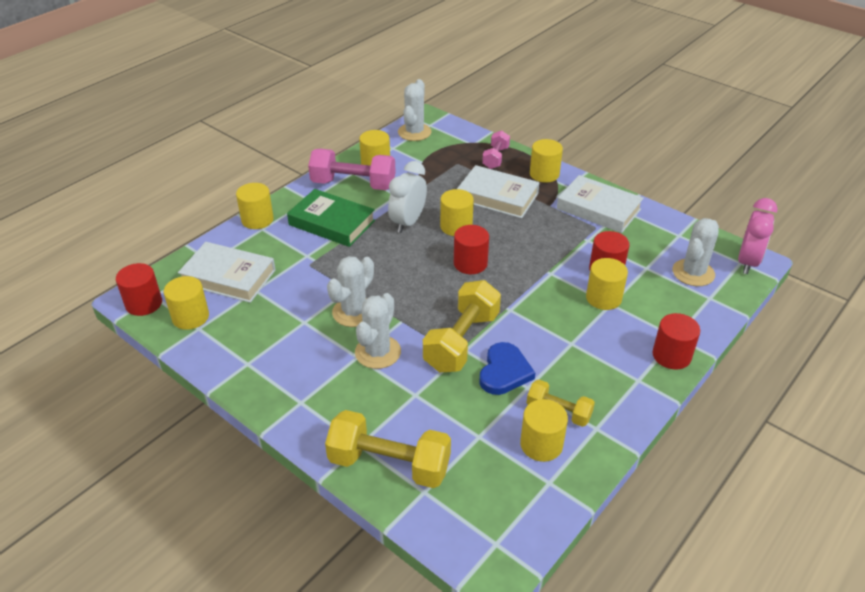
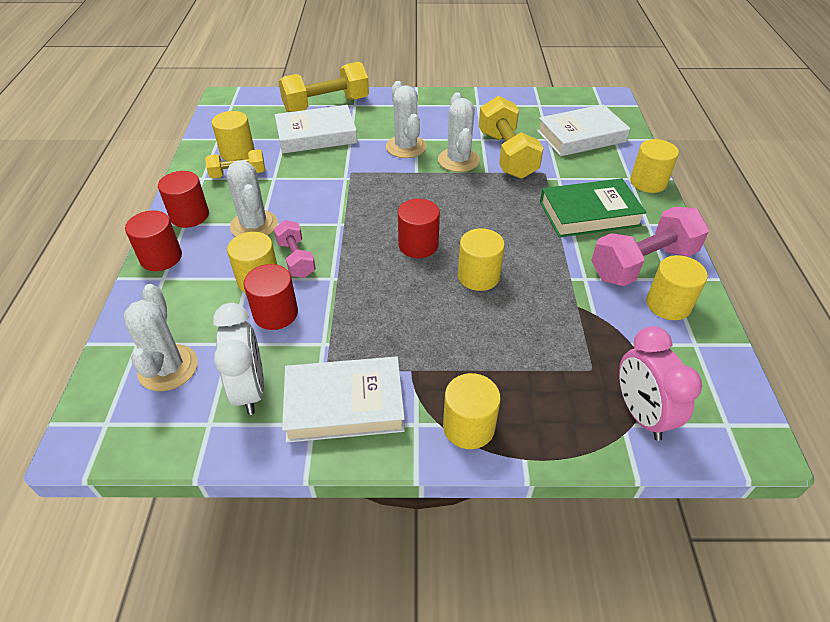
camera: 140 degrees right, 5 degrees up
red cylinder [116,263,162,316] -> red cylinder moved to [158,171,209,228]
yellow cylinder [164,276,209,330] -> none
white clock [388,161,427,233] -> white clock moved to [213,303,264,415]
white cactus [398,79,432,141] -> white cactus moved to [227,160,278,236]
yellow dumbbell [423,280,501,372] -> yellow dumbbell moved to [479,96,544,179]
white book [457,165,540,218] -> white book moved to [275,105,358,154]
blue heart [479,342,535,395] -> none
pink dumbbell [482,130,510,169] -> pink dumbbell moved to [274,220,316,278]
pink clock [738,198,777,274] -> pink clock moved to [619,326,702,441]

